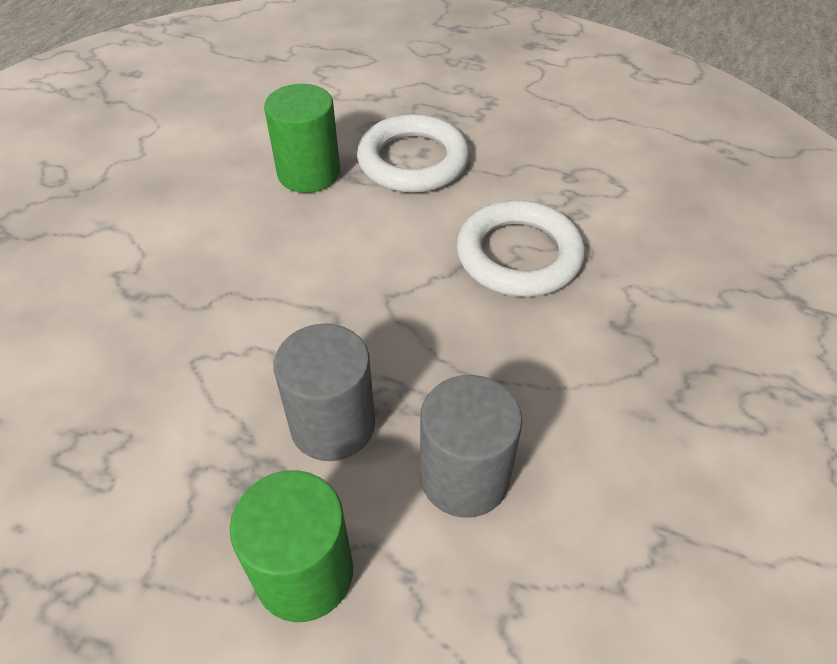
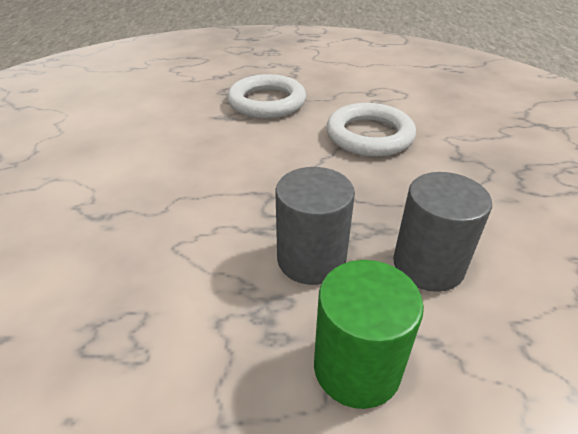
camera: 20 degrees left, 10 degrees down
green cylinder [264,84,340,193] -> none

